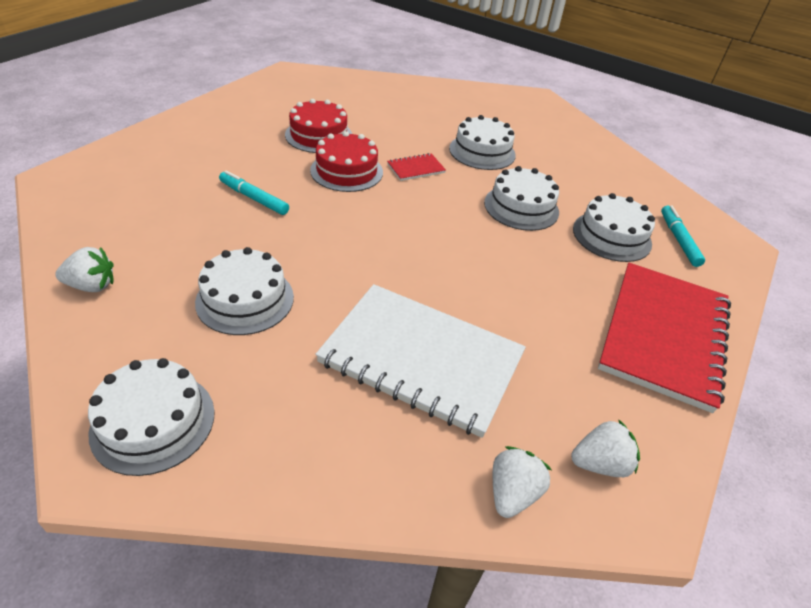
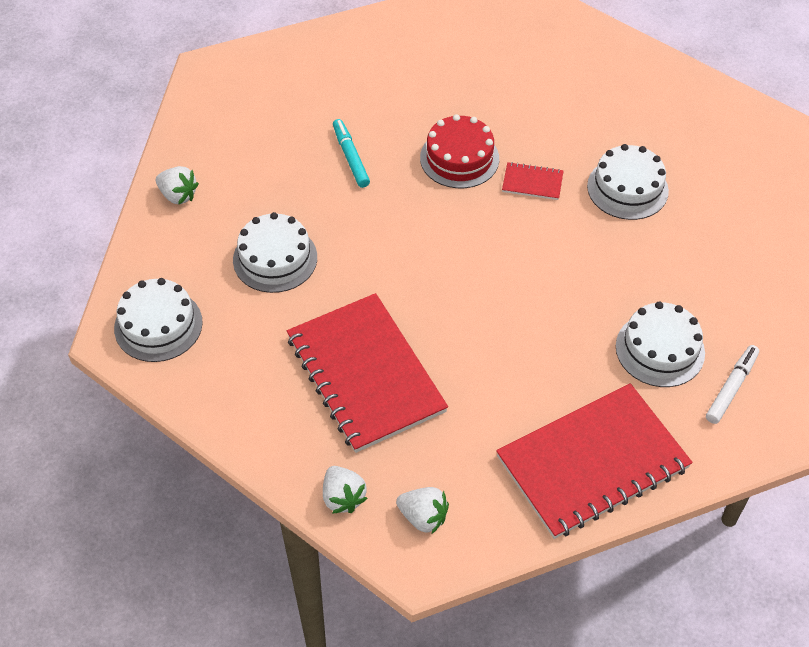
camera: 40 degrees right, 10 degrees up
red cake [285,99,352,153] -> none
white notebook [315,284,526,438] -> red notebook [287,293,448,453]
white cake [484,166,559,231] -> none
white strawberry [493,446,551,518] -> white strawberry turned 90 degrees clockwise [323,466,368,514]
turquoise marker [661,205,705,267] -> white marker [706,345,759,424]

